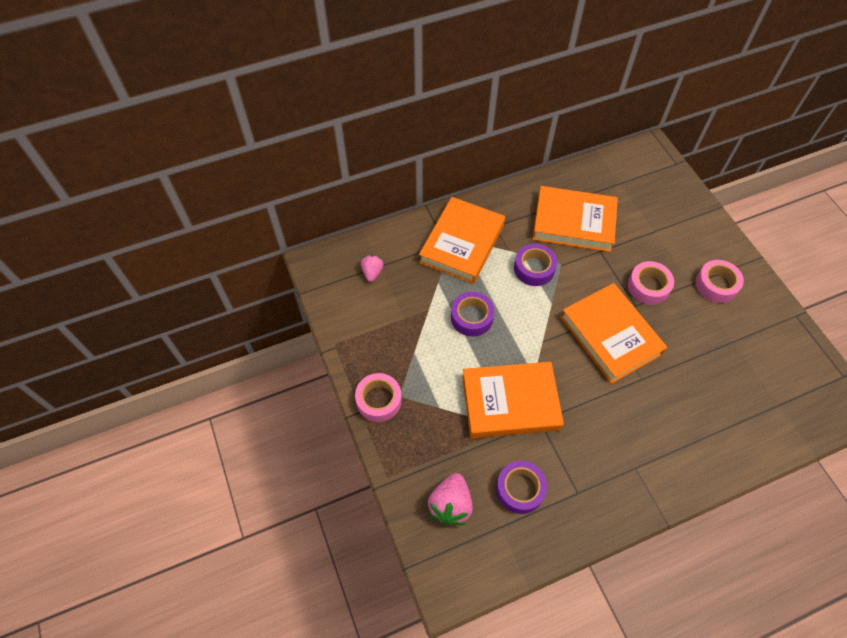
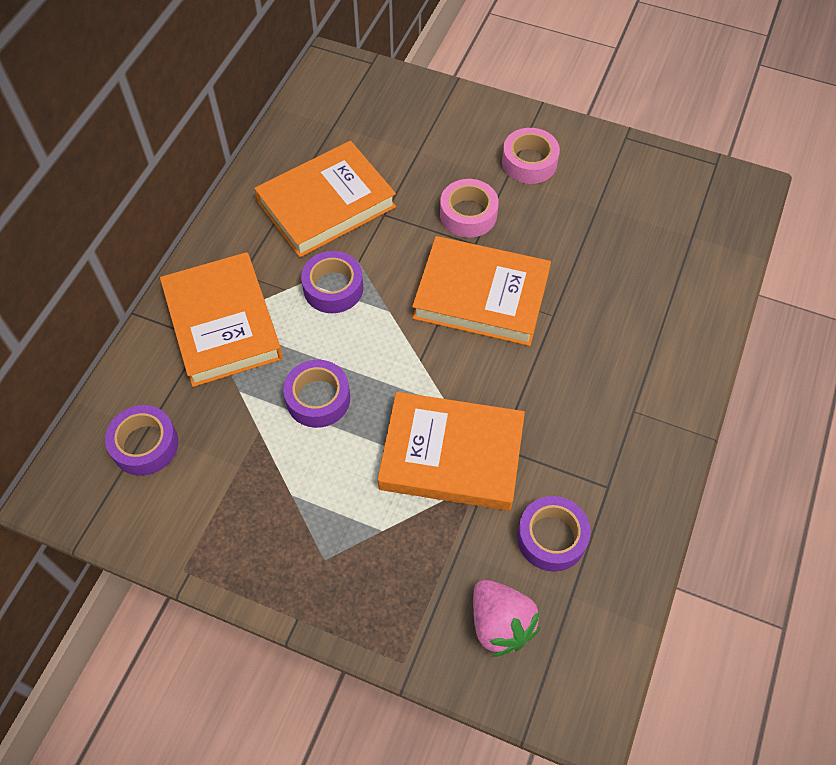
camera: 45 degrees left, 0 degrees up
pink tape [355,373,402,422] -> none
pink strawberry [361,255,384,282] -> purple tape [105,405,178,476]
orange book [462,362,564,438] -> orange book turned 60 degrees clockwise [378,392,525,511]

